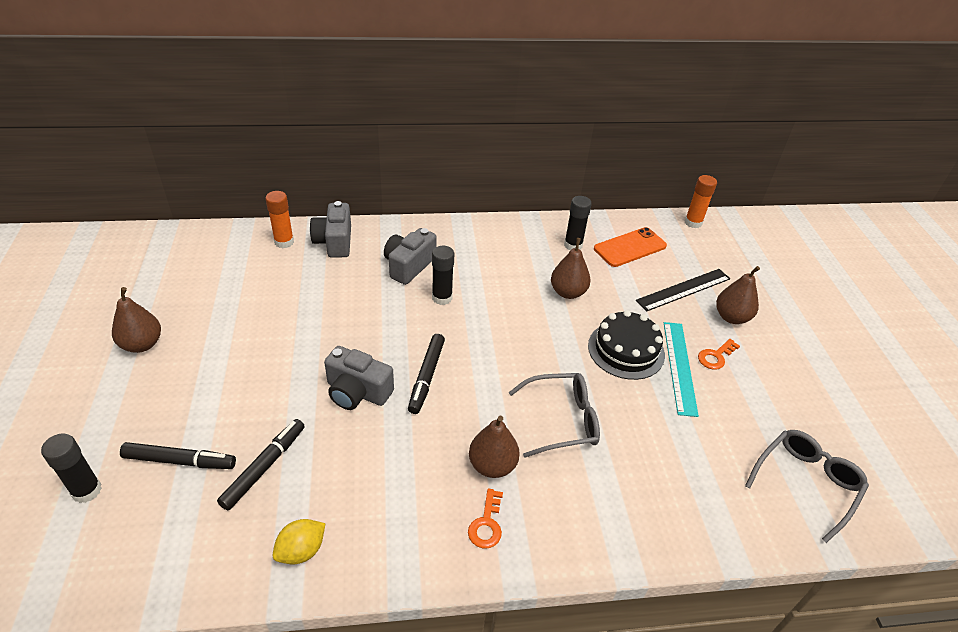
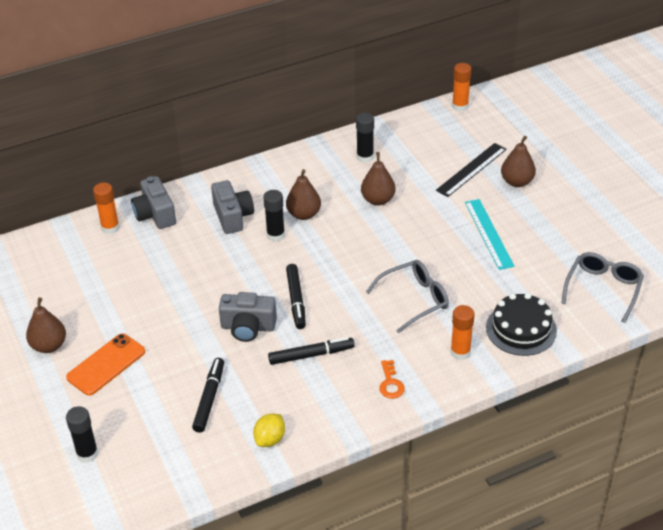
camera: 15 degrees left, 0 degrees up
black marker [120,442,236,469] -> black marker moved to [268,337,355,365]
grey camera [384,228,437,285] -> grey camera turned 150 degrees clockwise [211,180,254,234]
brown pear [469,416,520,478] -> brown pear moved to [286,169,321,220]
black cake [588,310,665,380] -> black cake moved to [486,293,557,356]
orange phone [594,227,667,267] -> orange phone moved to [66,333,145,396]
orange key [698,339,740,370] -> none
none -> orange glue stick [450,305,475,360]

